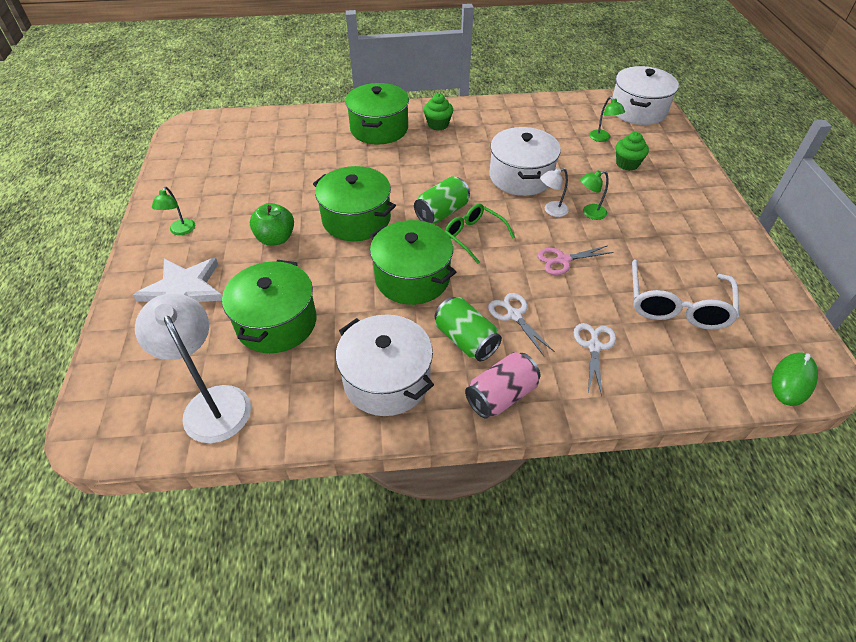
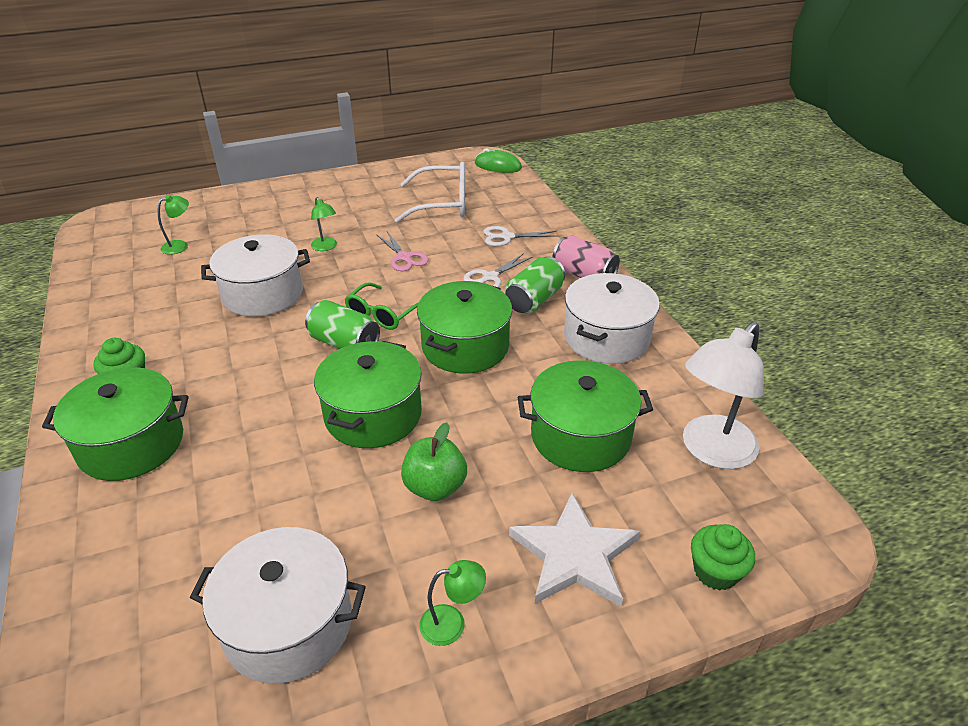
camera: 105 degrees left, 10 degrees down
white lamp [540,168,569,217] -> none
white pot [612,66,679,125] -> white pot moved to [190,527,366,684]
green cupcake [616,132,649,171] -> green cupcake moved to [691,524,755,591]

